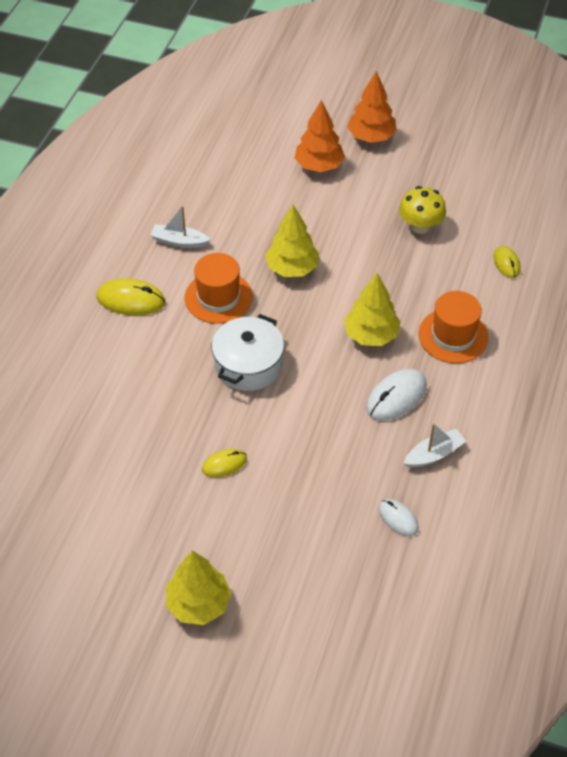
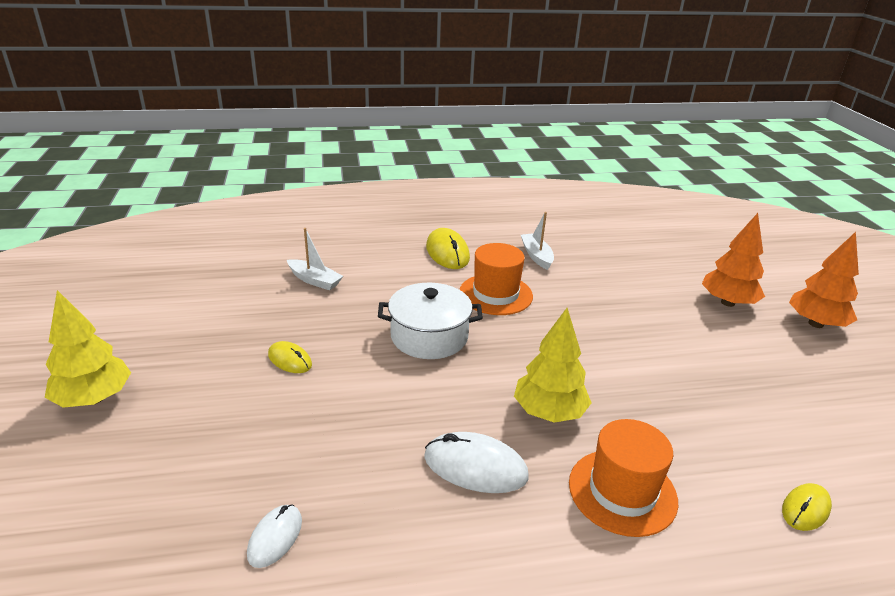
camera: 60 degrees right, 20 degrees down
yellow tree [265,204,319,277] -> none
yellow mushroom [399,186,446,234] -> none
white boat [403,423,466,467] -> white boat moved to [287,228,343,290]

